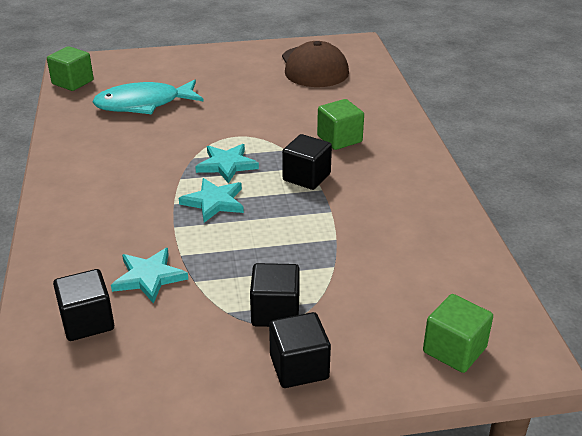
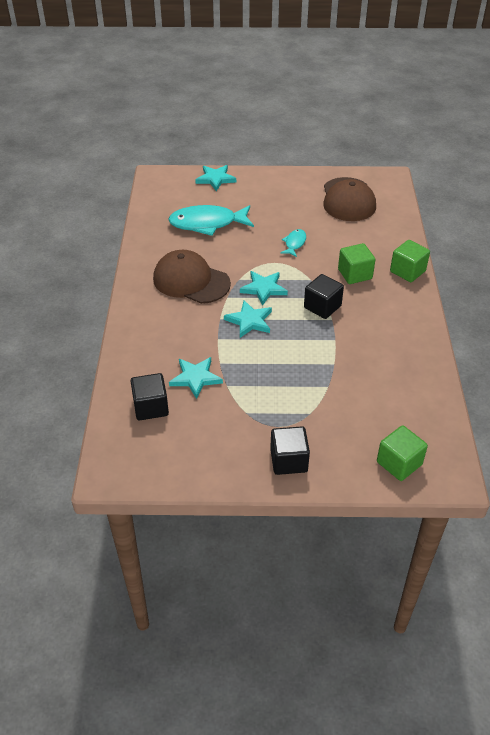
camera: 10 degrees right, 10 degrees up
green cube [47,46,94,91] -> green cube moved to [390,240,430,282]
black cube [250,263,300,327] -> none
none -> brown cap [153,250,231,304]
none -> turquoise star [195,165,236,191]
none -> turquoise fish [280,229,306,257]

